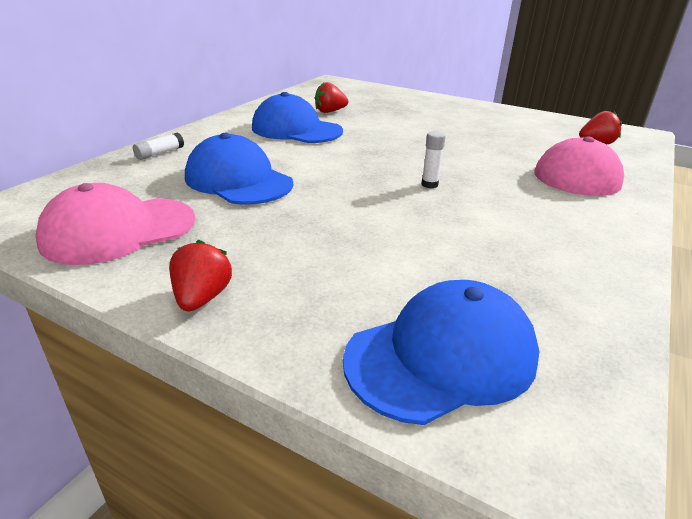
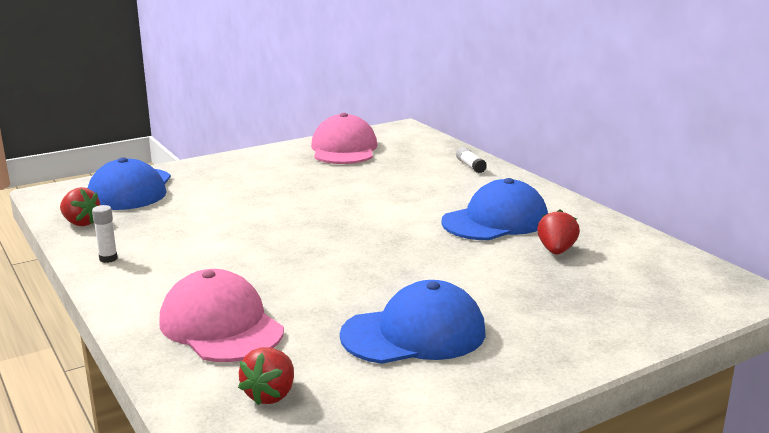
camera: 120 degrees right, 10 degrees down
red strawberry [169,240,232,311] -> red strawberry moved to [60,187,100,226]
blue cap [185,133,293,205] -> blue cap moved to [340,280,485,364]
white glue stick [421,131,446,188] -> white glue stick moved to [92,205,118,263]

